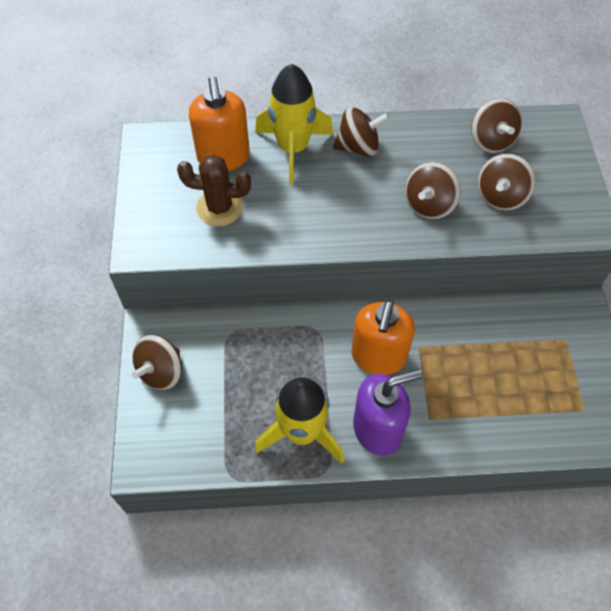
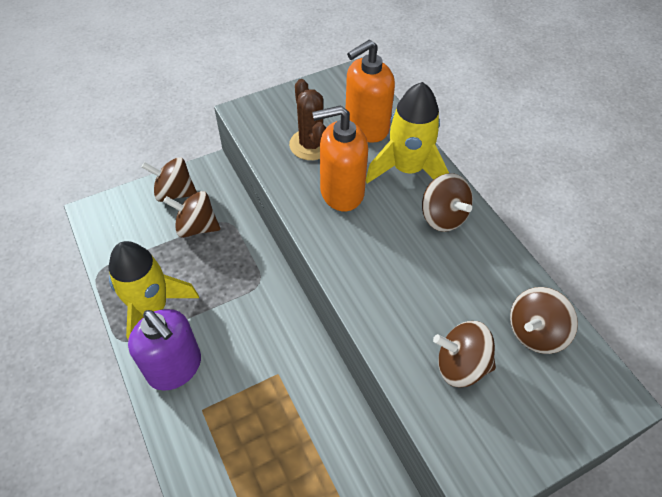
camera: 65 degrees right, 5 degrees down
orange soap dispenser [351,300,415,375] -> orange soap dispenser moved to [312,105,368,211]
brown spinning top [405,162,461,220] -> brown spinning top moved to [163,191,220,238]

